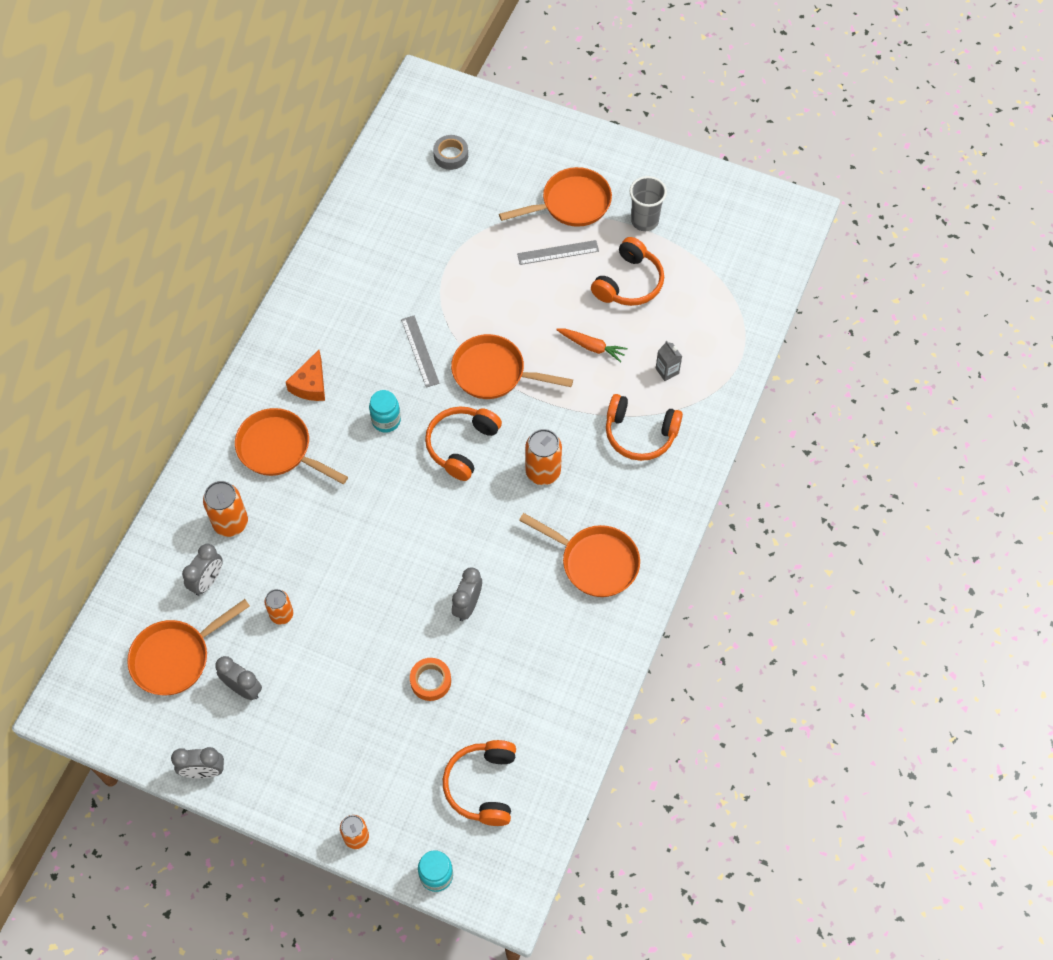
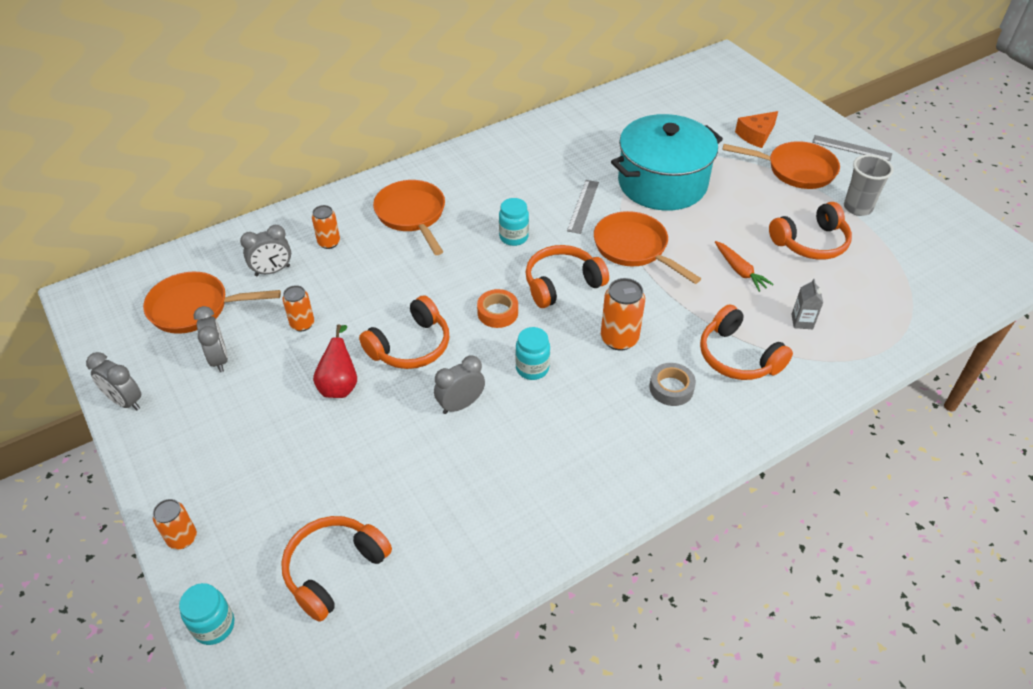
camera: 35 degrees right, 15 degrees down
orange can [203,481,248,537] -> orange can [312,205,340,249], size x0.65
orange cheese [286,350,325,401] -> orange cheese moved to [735,111,778,148]
orange tape [410,658,451,701] -> orange tape moved to [477,289,518,328]
grey tape [433,135,468,170] -> grey tape moved to [649,363,696,406]
grey ruler [517,240,599,265] -> grey ruler moved to [812,135,892,161]
orange pan [519,513,640,597] -> none
none -> red pear [313,324,357,398]
none -> orange headphones [359,295,449,369]
none -> turquoise jar [515,327,550,380]
none -> turquoise pot [611,114,723,211]

